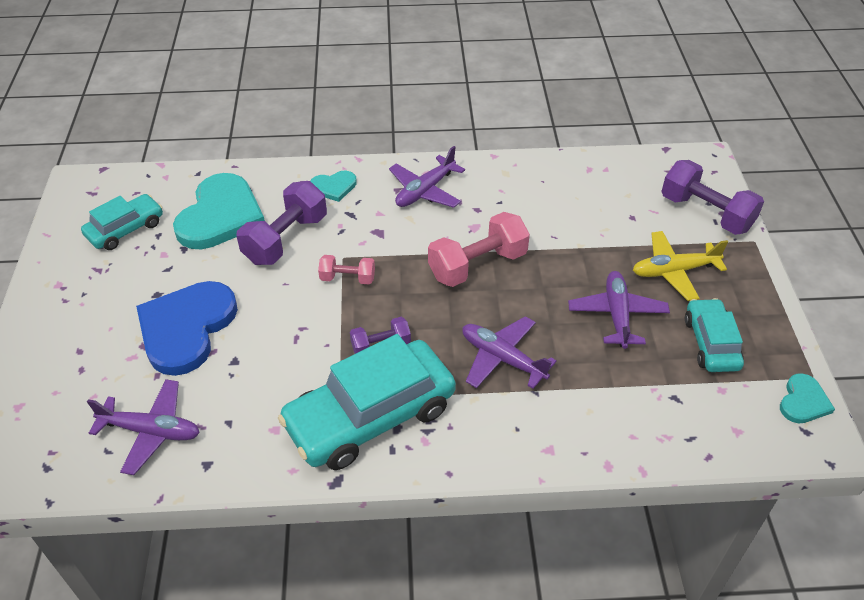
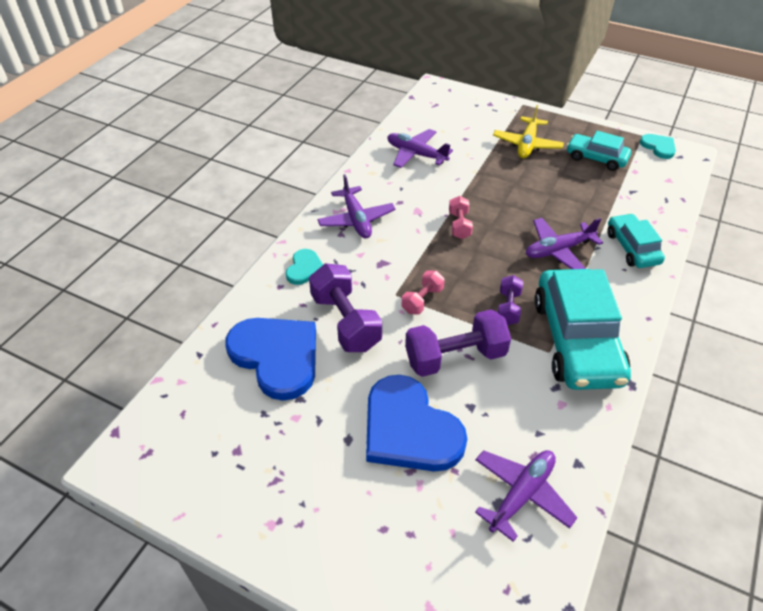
camera: 60 degrees left, 0 degrees up
turquoise car [81,194,163,250] -> turquoise car moved to [607,213,665,268]
turquoise heart [173,173,265,249] -> blue heart [225,318,316,401]
pink dumbbell [428,212,530,287] -> pink dumbbell [449,196,473,239], size x0.55
purple plane [568,271,670,349] -> purple plane moved to [388,129,453,168]
purple dumbbell [661,160,764,235] -> purple dumbbell moved to [405,309,511,377]

